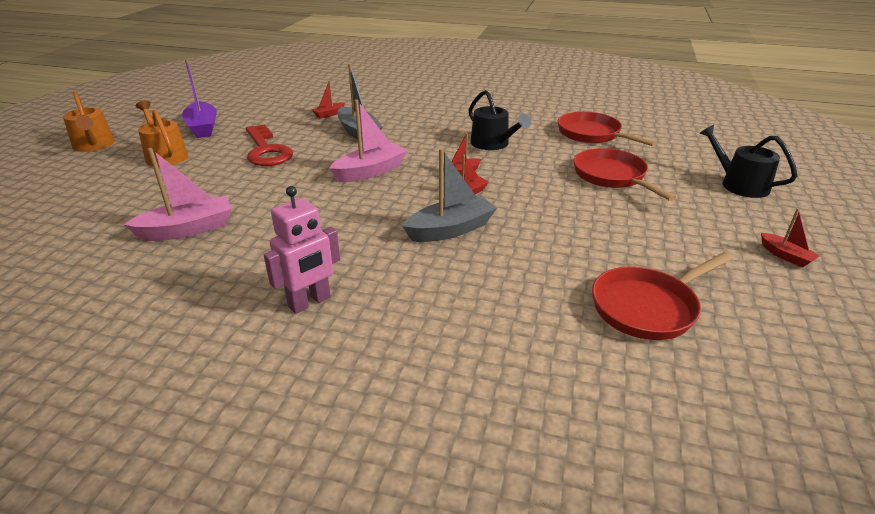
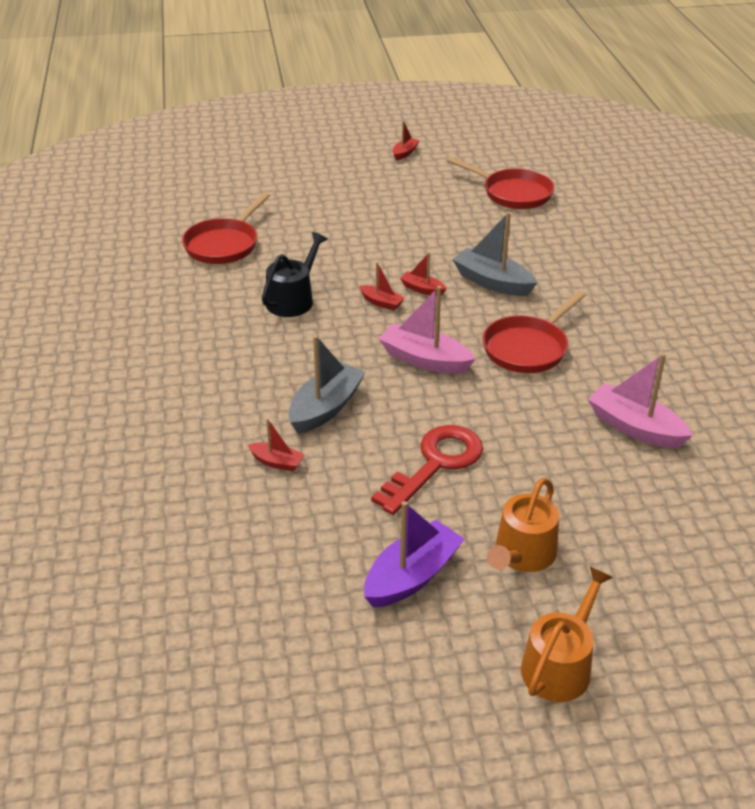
camera: 115 degrees left, 5 degrees up
pink robot [264,186,340,314] -> none
red pan [573,148,677,201] -> red pan moved to [482,291,586,373]
black watering can [699,125,797,198] -> none

